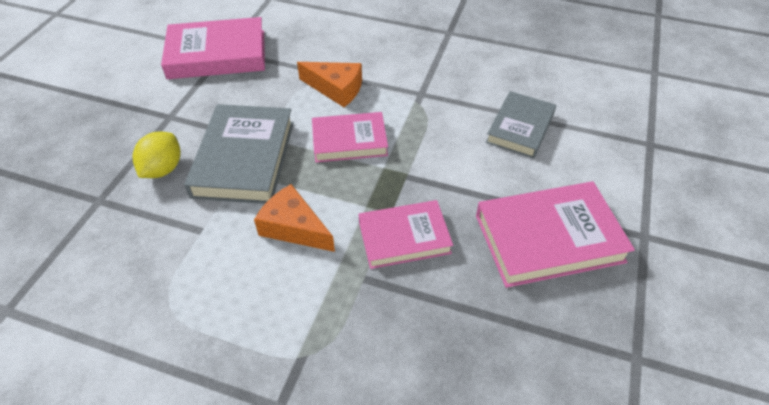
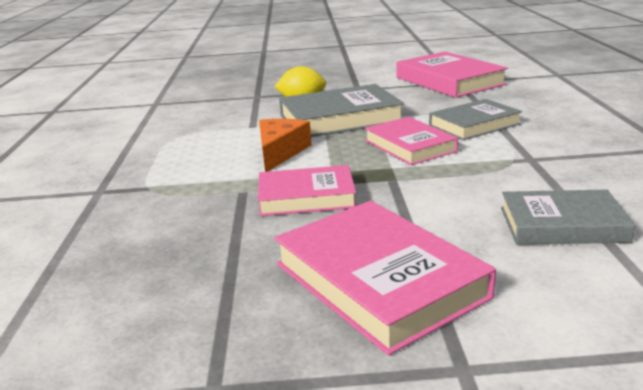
camera: 70 degrees right, 25 degrees down
orange cheese [297,62,362,107] -> grey book [429,99,522,140]
pink book [359,200,453,269] -> pink book turned 60 degrees counterclockwise [258,165,357,216]

